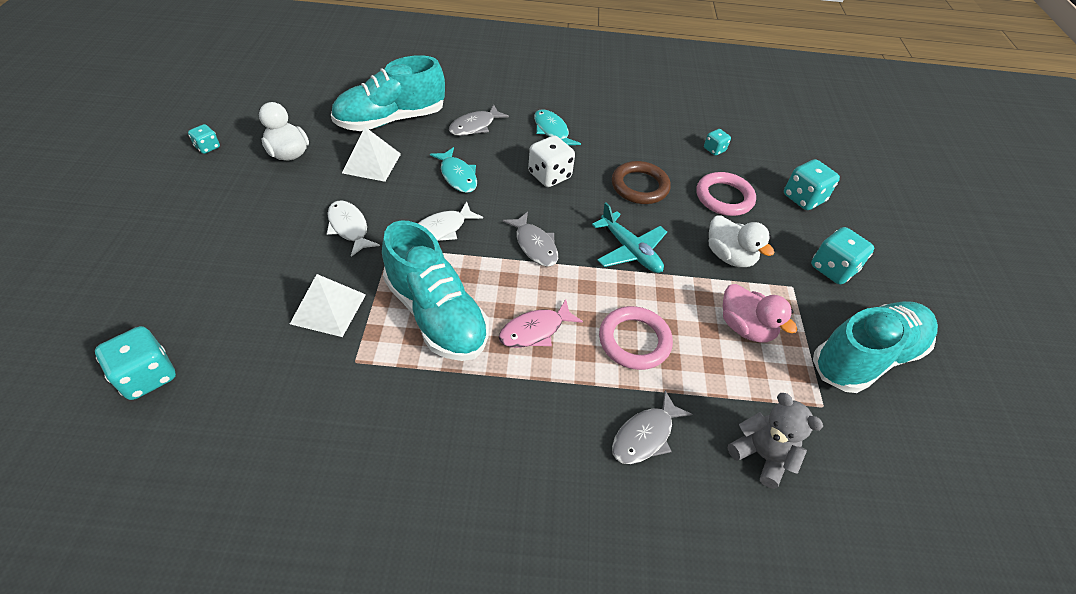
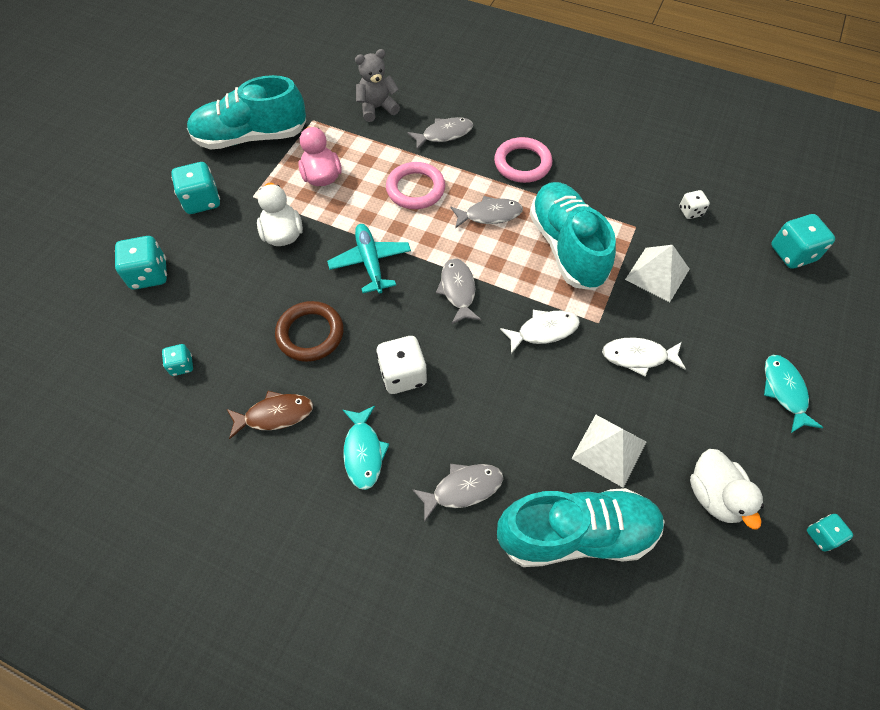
camera: 155 degrees left, 10 degrees up
white fish [327,200,380,257] -> white fish turned 105 degrees clockwise [602,338,686,377]
turquoise fish [430,147,477,193] -> turquoise fish moved to [764,355,823,433]
pink fish [499,299,583,348] -> grey fish [450,196,523,229]
pink ring [697,172,756,216] -> pink ring moved to [494,137,552,183]
grey teddy bear [728,393,823,489] -> grey teddy bear turned 90 degrees clockwise [355,49,400,122]
none -> brown fish [227,391,313,439]
none -> white dice [679,190,710,219]

